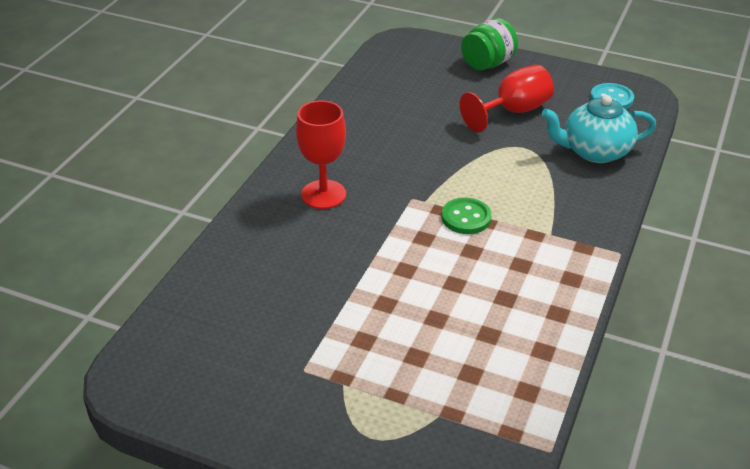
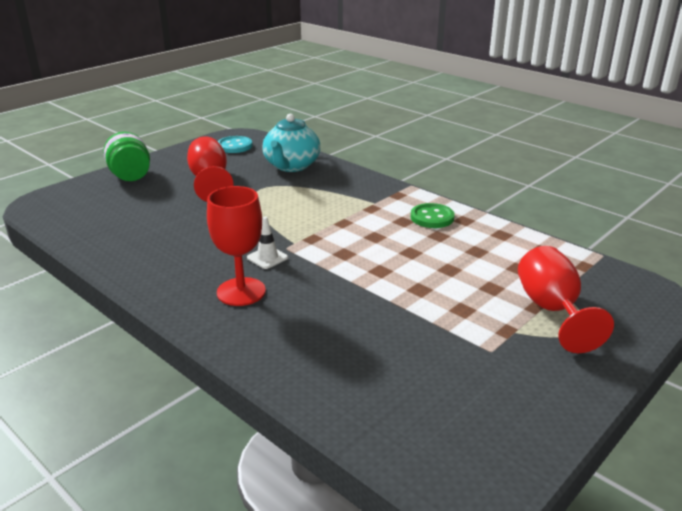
camera: 70 degrees left, 10 degrees down
green button [442,198,492,234] -> green button moved to [411,203,454,228]
none -> white traffic cone [247,217,288,269]
none -> red goblet [518,246,614,353]

